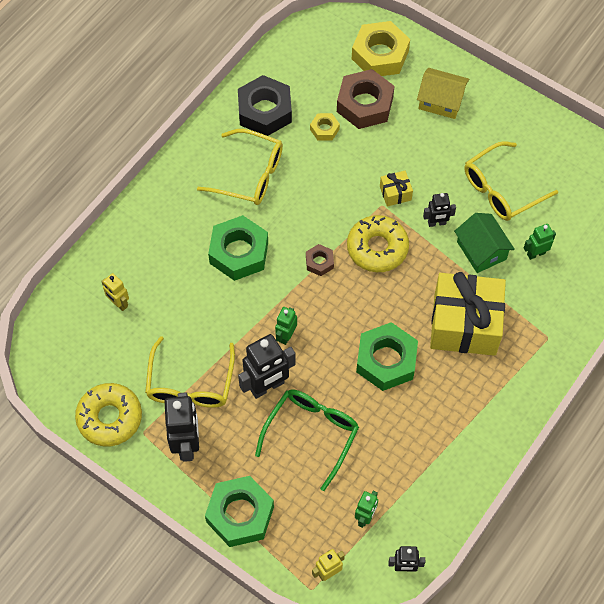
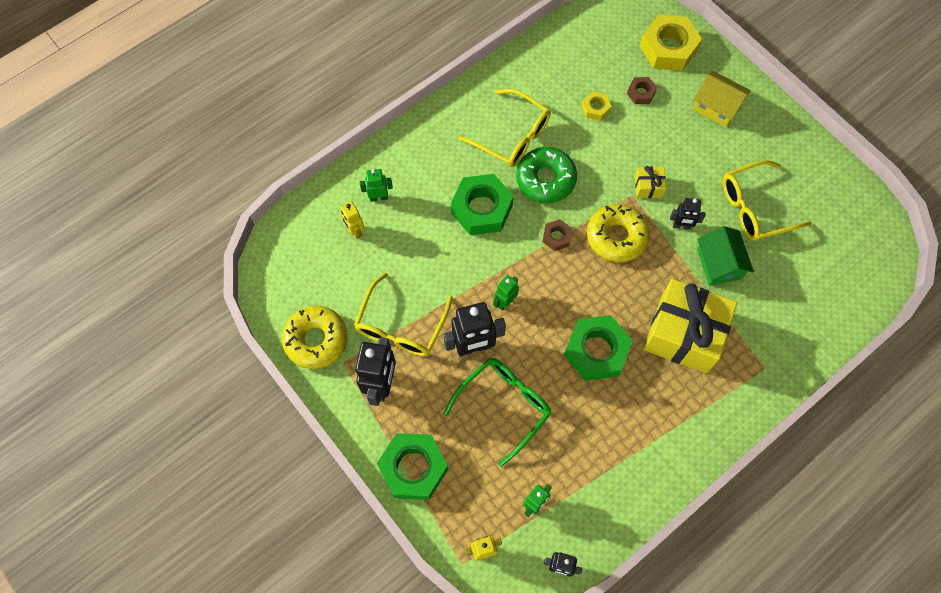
camera: 15 degrees right, 5 degrees up
black nut [238,75,292,136] -> none
brown nut [337,69,394,129] -> brown nut [627,77,657,104], size x0.49
green robot [524,224,556,260] -> green robot moved to [360,169,393,202]
none -> green donut [516,147,577,203]

